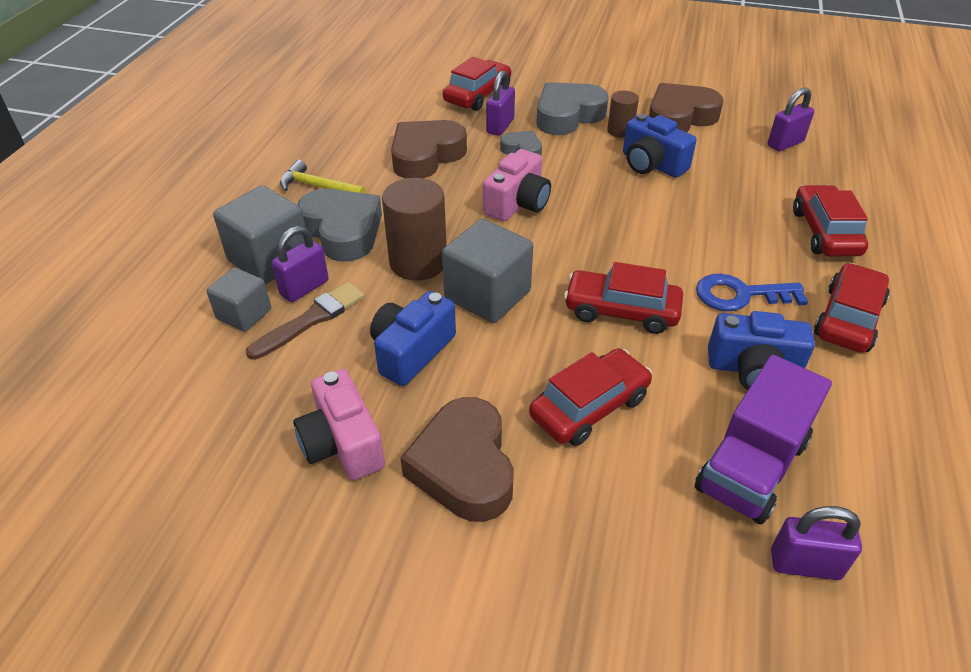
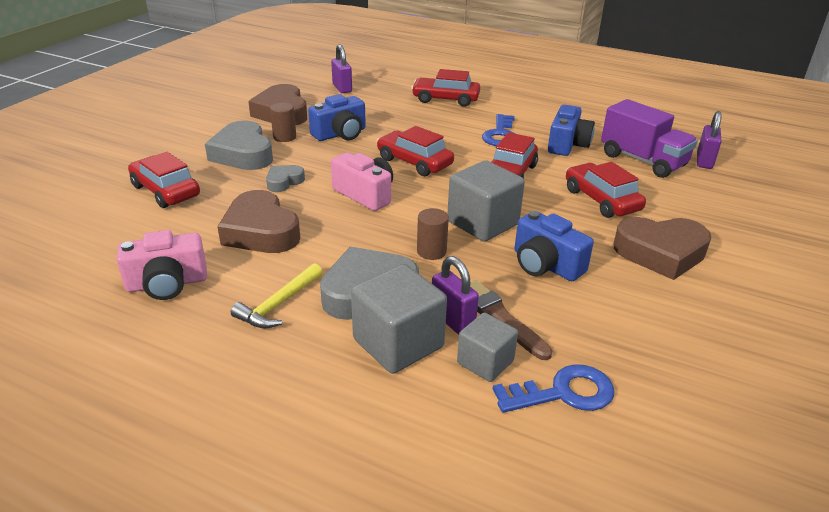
camera: 80 degrees left, 10 degrees down
pink camera [293,369,385,480] -> pink camera moved to [117,230,207,300]
brown cylinder [382,178,447,281] -> brown cylinder [417,208,449,260], size x0.56
purple padlock [486,70,515,136] -> none
red car [814,263,890,353] -> red car moved to [377,126,454,176]
none -> blue key [492,364,614,413]

